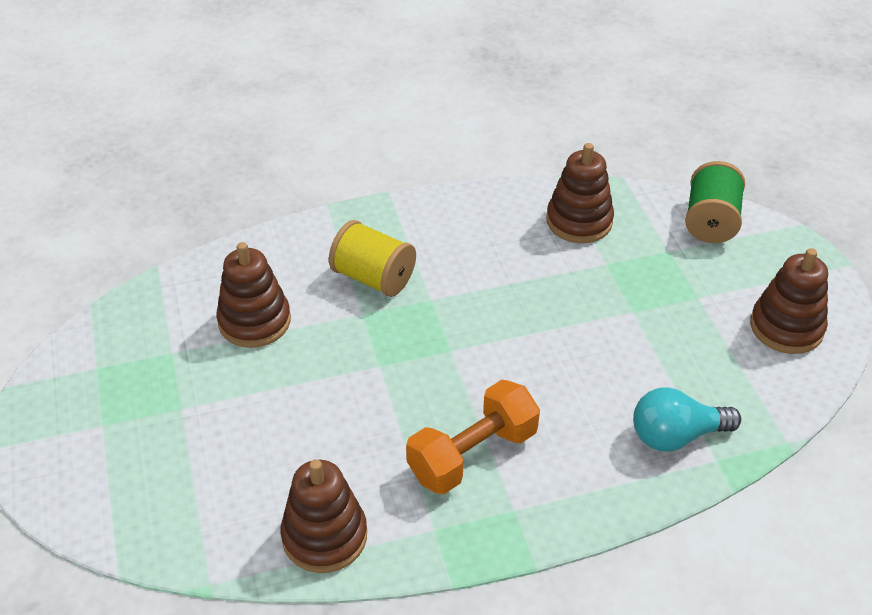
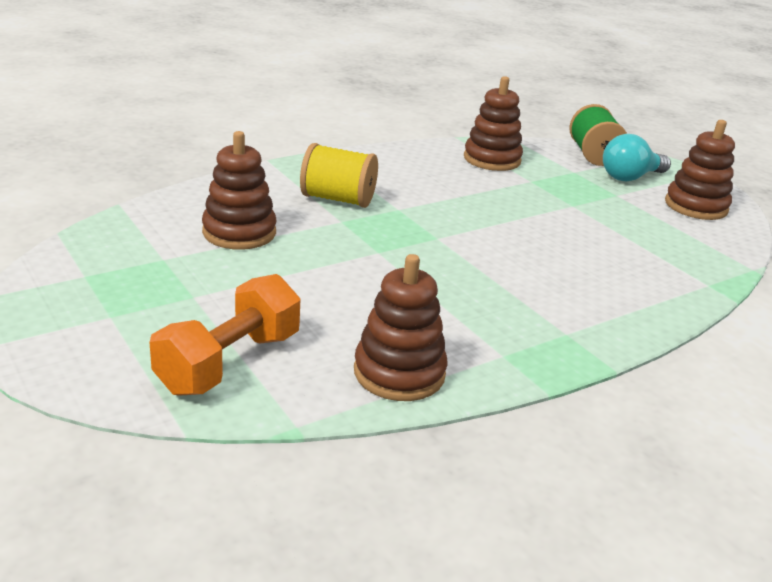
camera: 20 degrees left, 15 degrees down
orange dumbbell [406,380,540,494] -> orange dumbbell moved to [150,274,301,396]
turquoise light bulb [633,387,741,452] -> turquoise light bulb moved to [603,134,671,182]

